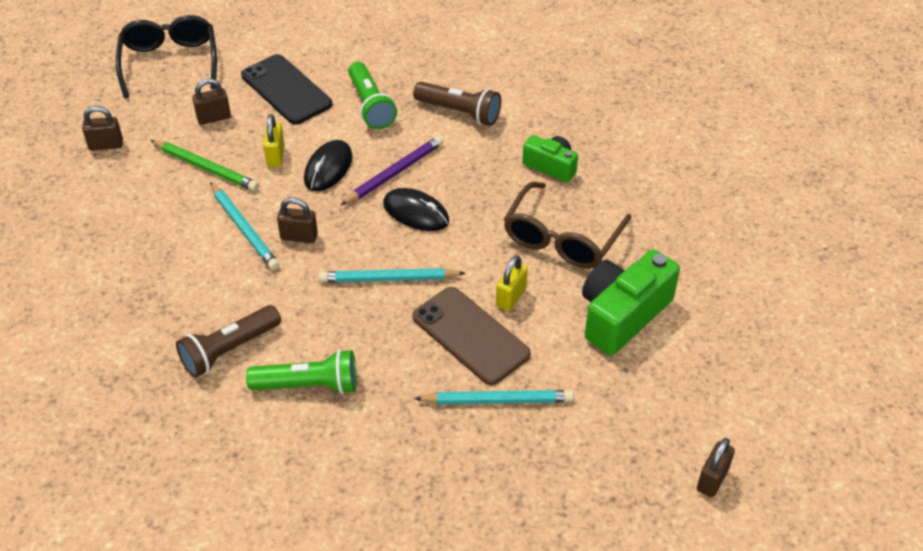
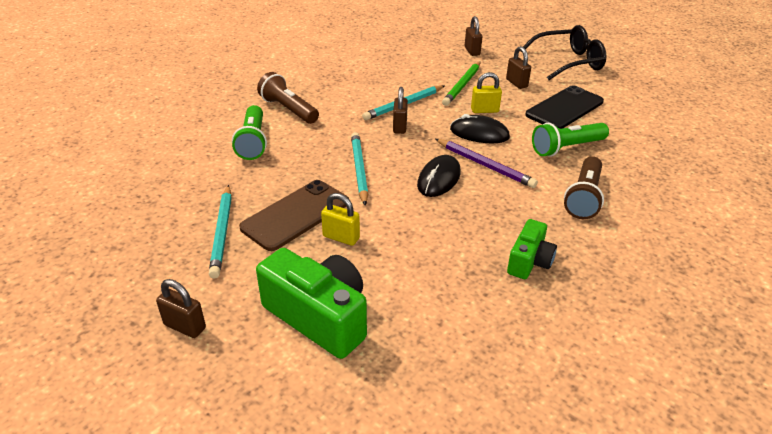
camera: 85 degrees right, 10 degrees down
brown glasses [504,182,631,269] -> none
brown padlock [697,438,735,497] -> brown padlock moved to [156,279,206,338]

